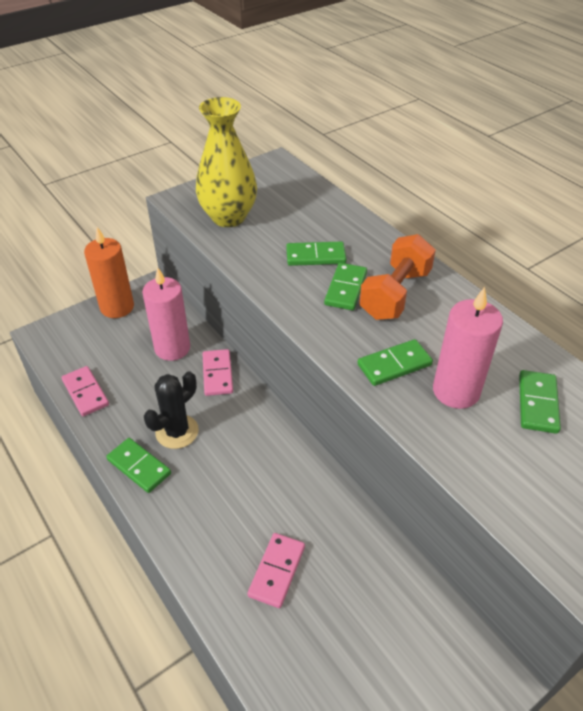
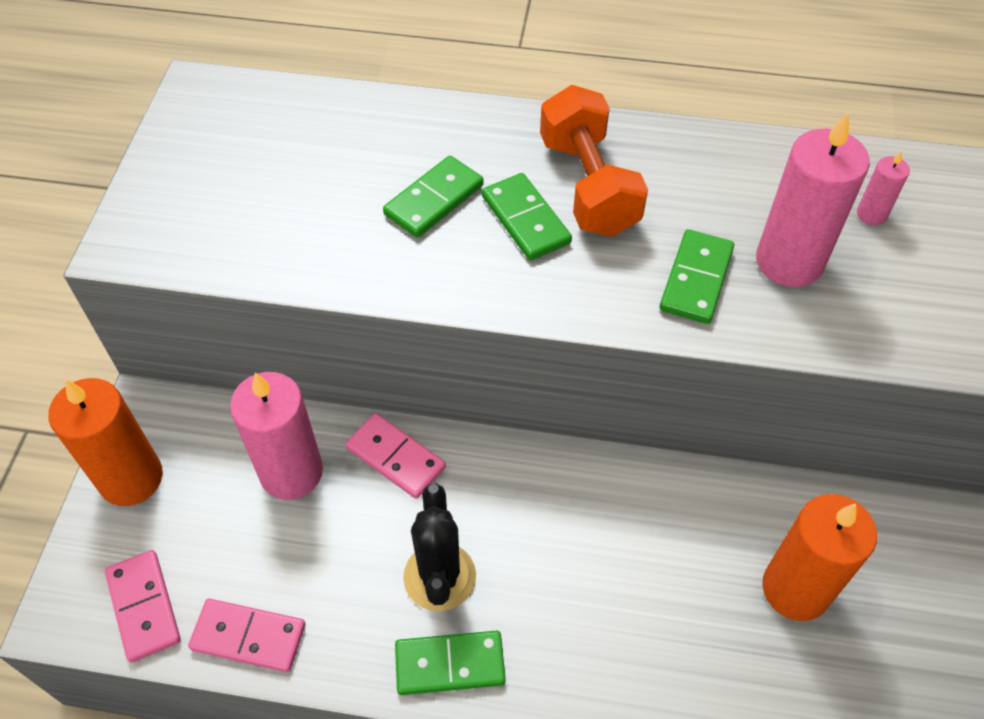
camera: 45 degrees left, 10 degrees up
yellow vase [196,97,257,227] -> none
pink domino [247,533,305,608] -> pink domino moved to [105,550,181,662]
green domino [519,370,561,434] -> pink candle [857,151,910,225]
none -> orange candle [762,494,877,621]

